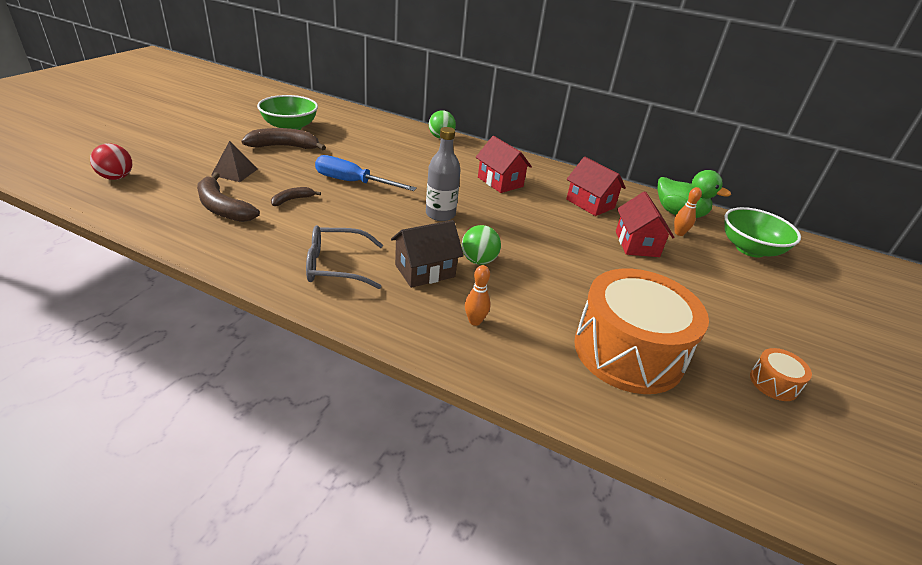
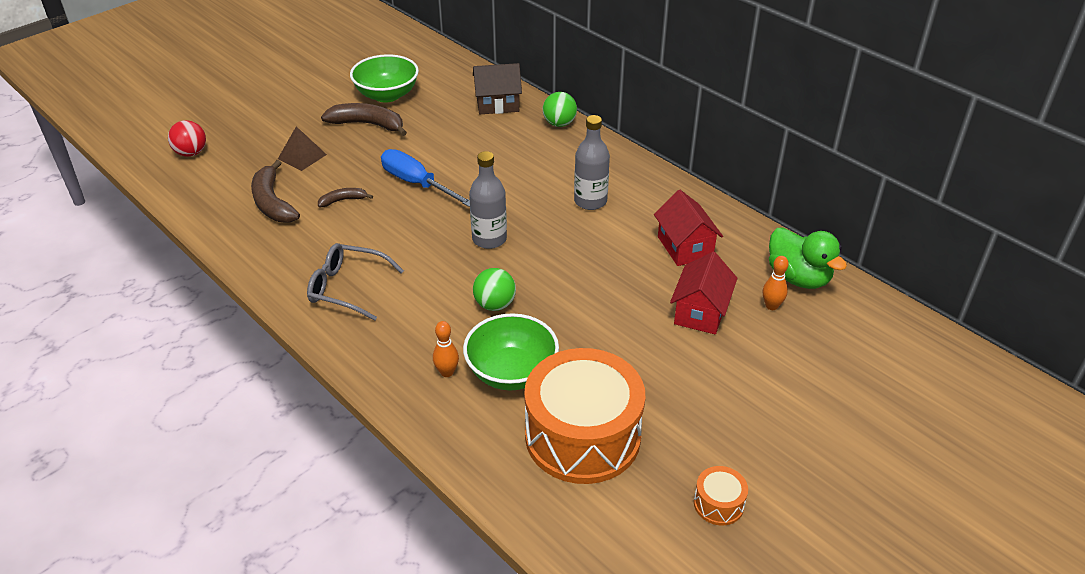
camera: 25 degrees right, 5 degrees up
brown house [391,220,464,288] -> brown house moved to [473,63,522,114]
red house [476,136,532,193] -> grey bottle [574,115,610,210]
green bowl [724,207,801,258] -> green bowl moved to [463,313,559,390]

